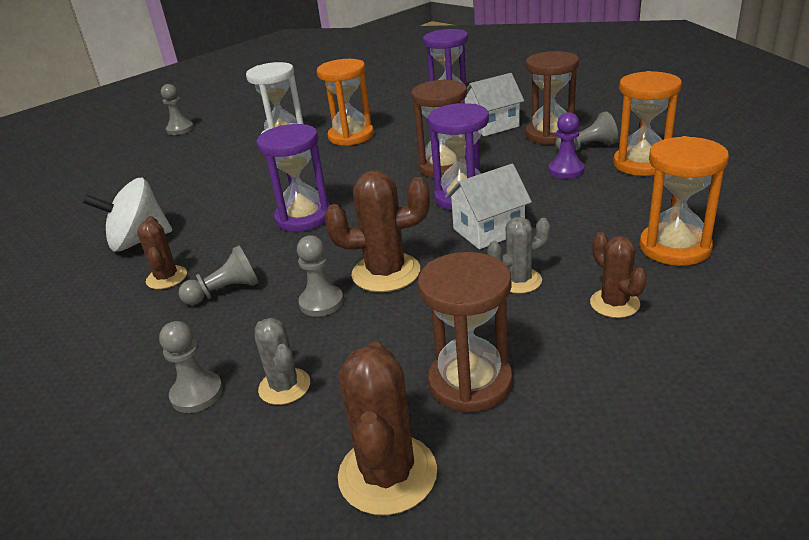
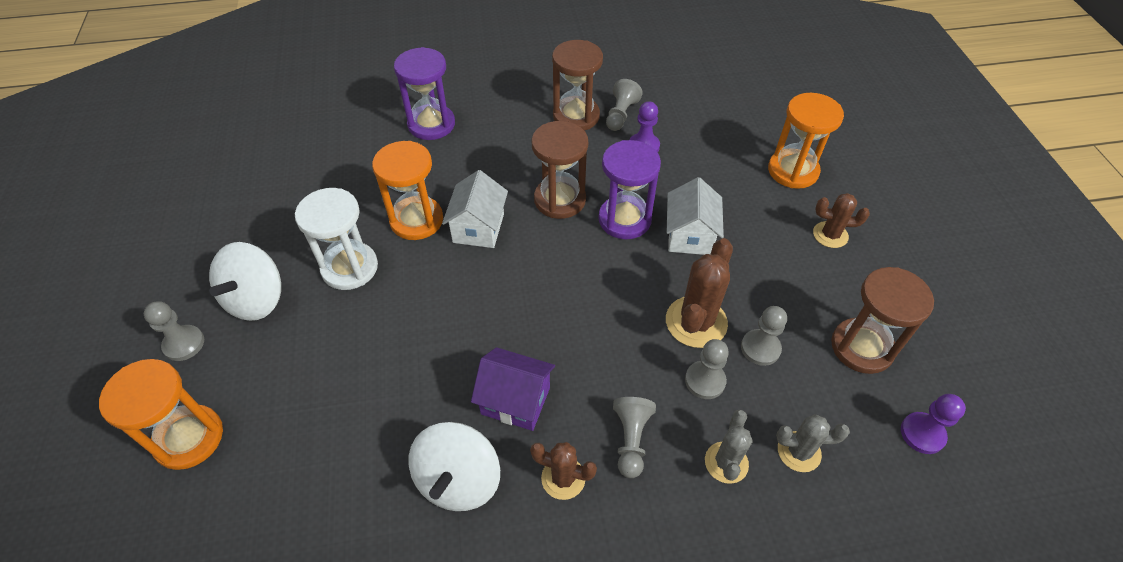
camera: 60 degrees left, 20 degrees up
grey pawn [159,321,223,413] -> grey pawn moved to [741,306,787,366]
purple hourglass [257,124,330,232] -> none
brown cactus [338,342,437,515] -> purple pawn [901,394,966,454]
white house [465,73,524,136] -> white house moved to [442,170,508,248]
grey cactus [487,217,550,294] -> grey cactus moved to [705,410,753,484]
orange hourglass [613,71,682,176] -> orange hourglass moved to [99,359,223,470]
none -> white spinning top [209,242,281,321]
none -> purple house [471,347,555,431]

